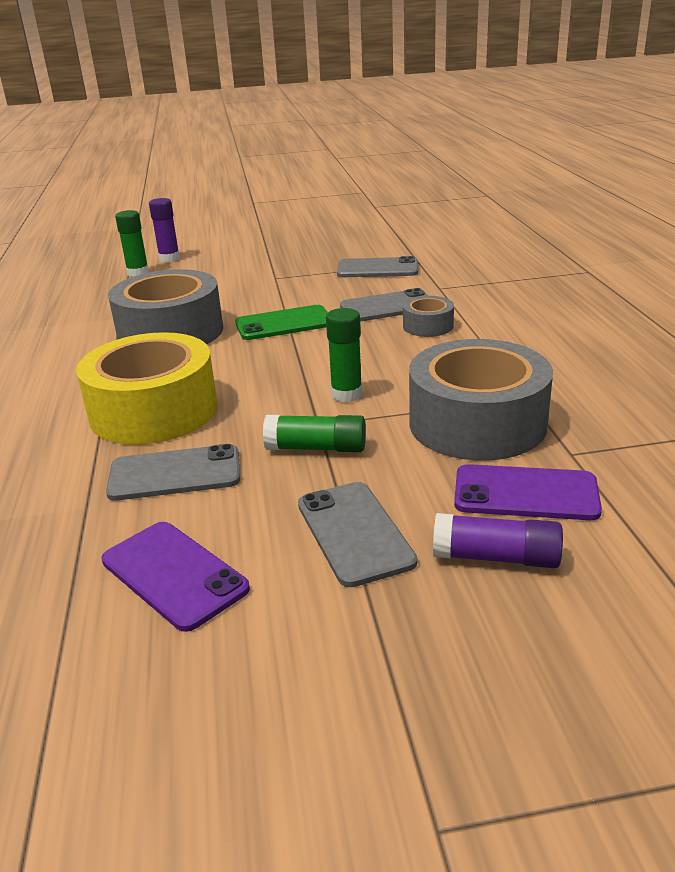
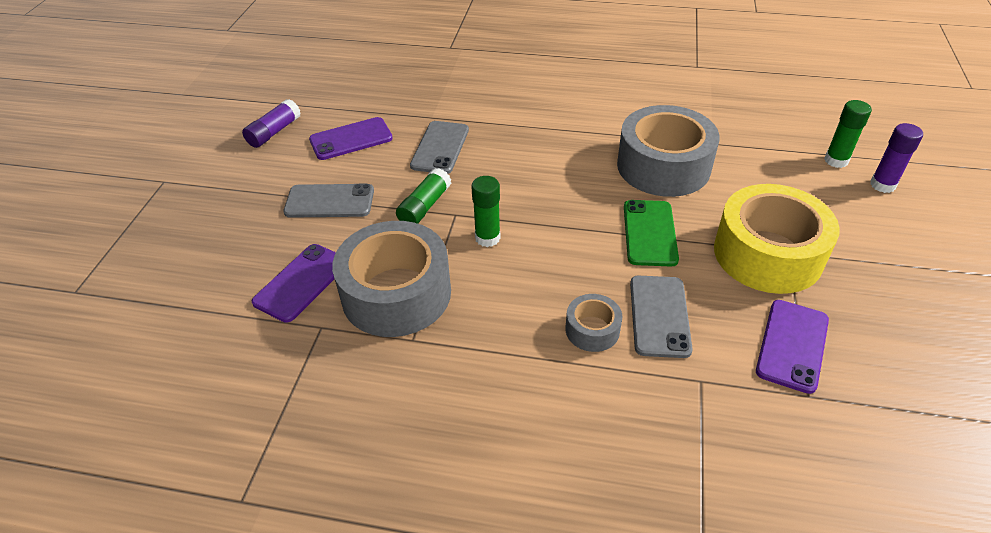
camera: 110 degrees right, 15 degrees up
yellow tape [76,332,218,445] -> yellow tape moved to [714,184,840,294]
grey phone [337,256,418,277] -> purple phone [756,300,829,394]
purple glue stick [433,513,563,568] -> purple glue stick moved to [242,99,301,148]

